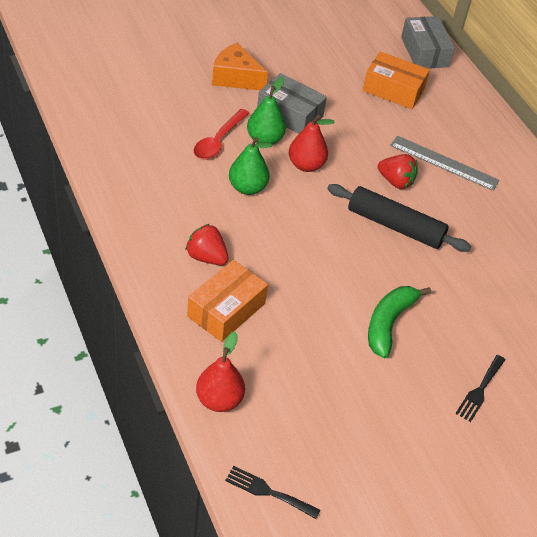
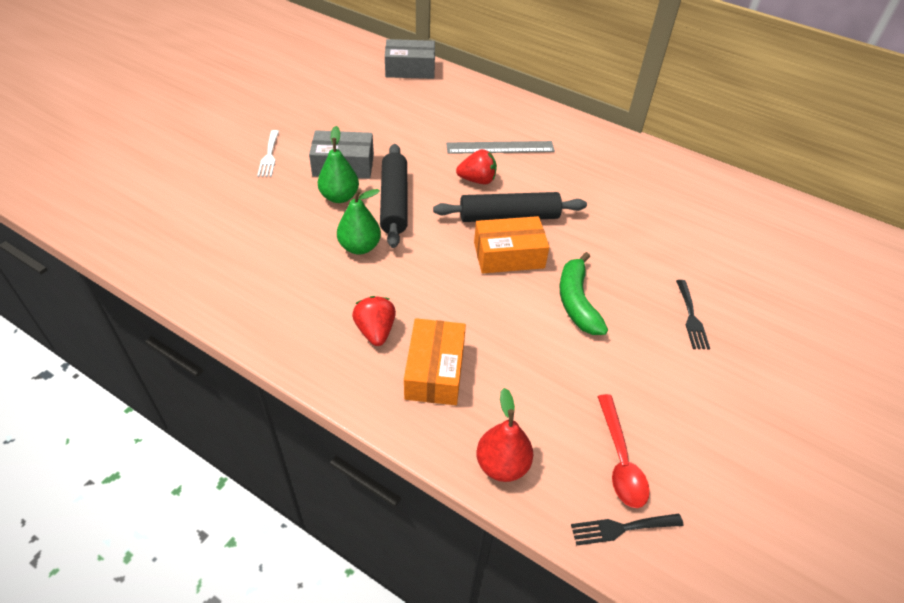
camera: 30 degrees left, 0 degrees up
red strawberry [186,224,229,265] -> red strawberry turned 75 degrees clockwise [352,296,396,346]
red spoon [194,109,249,159] -> red spoon moved to [597,394,650,508]
orange cheese [212,43,268,90] -> white fork [257,130,279,177]
red pear [289,115,335,172] -> black rolling pin [380,144,408,248]
orange box [363,52,430,109] -> orange box moved to [474,216,549,274]
grey box [401,16,455,69] -> grey box turned 45 degrees counterclockwise [385,39,435,79]

